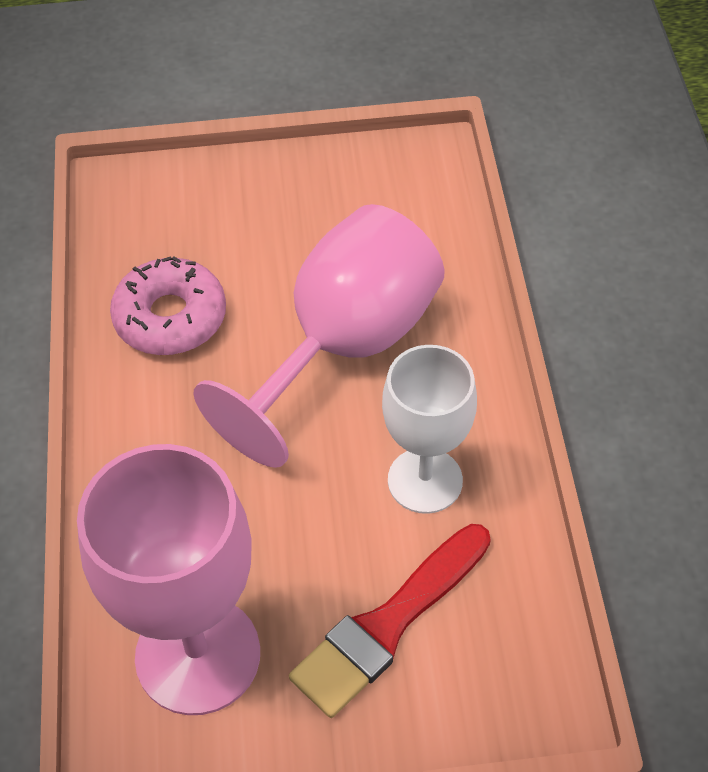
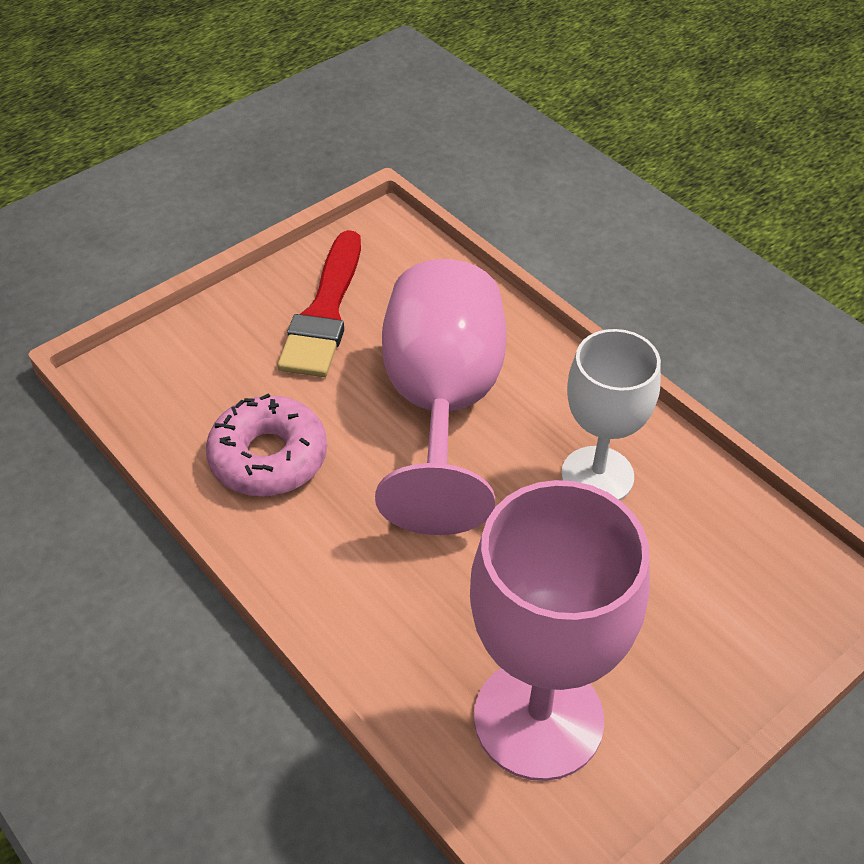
camera: 35 degrees left, 5 degrees down
red brush [289,524,491,718] -> red brush moved to [278,230,361,377]

